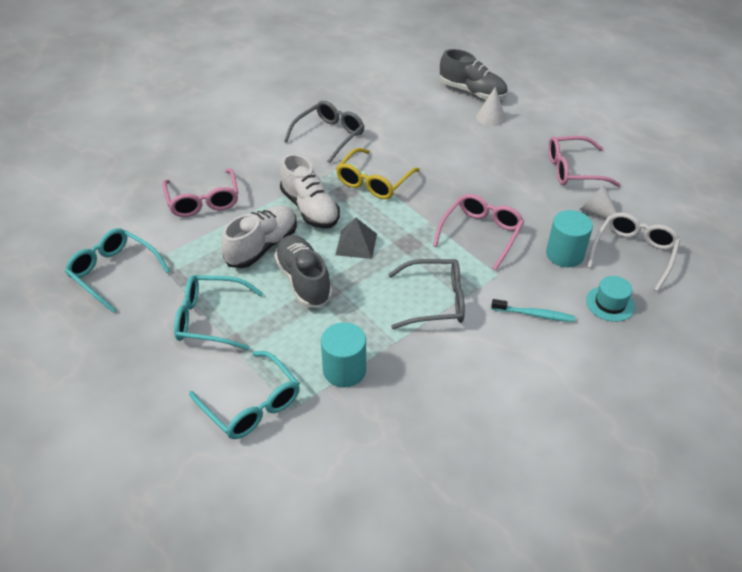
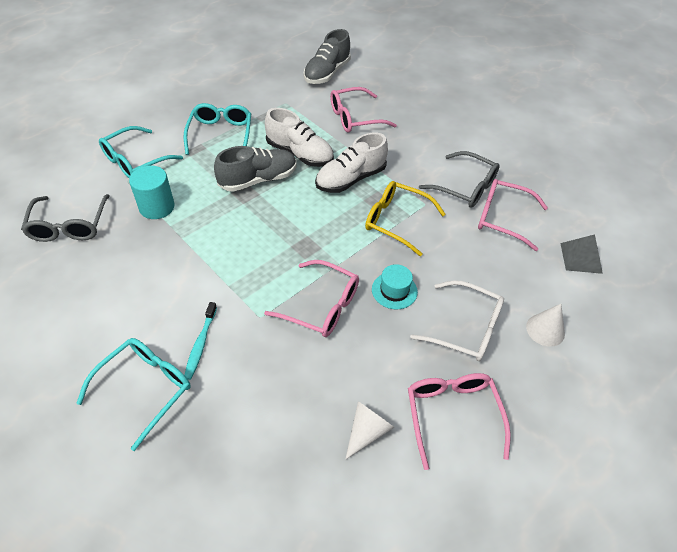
camera: 85 degrees right, 5 degrees up
turquoise glasses [65,228,170,312] -> turquoise glasses moved to [76,338,191,451]
grey pyramid [335,218,377,259] -> grey pyramid moved to [560,234,603,274]
grey glasses [388,259,465,329] -> grey glasses moved to [21,194,110,242]
grey shoe [440,49,507,100] -> grey shoe moved to [304,29,351,84]
turquoise cylinder [546,210,593,267] -> none
turquoise hat [586,276,635,322] -> turquoise hat moved to [372,264,418,309]
white glasses [588,213,680,292] -> white glasses moved to [410,280,504,361]
none -> pink glasses [478,179,548,251]

